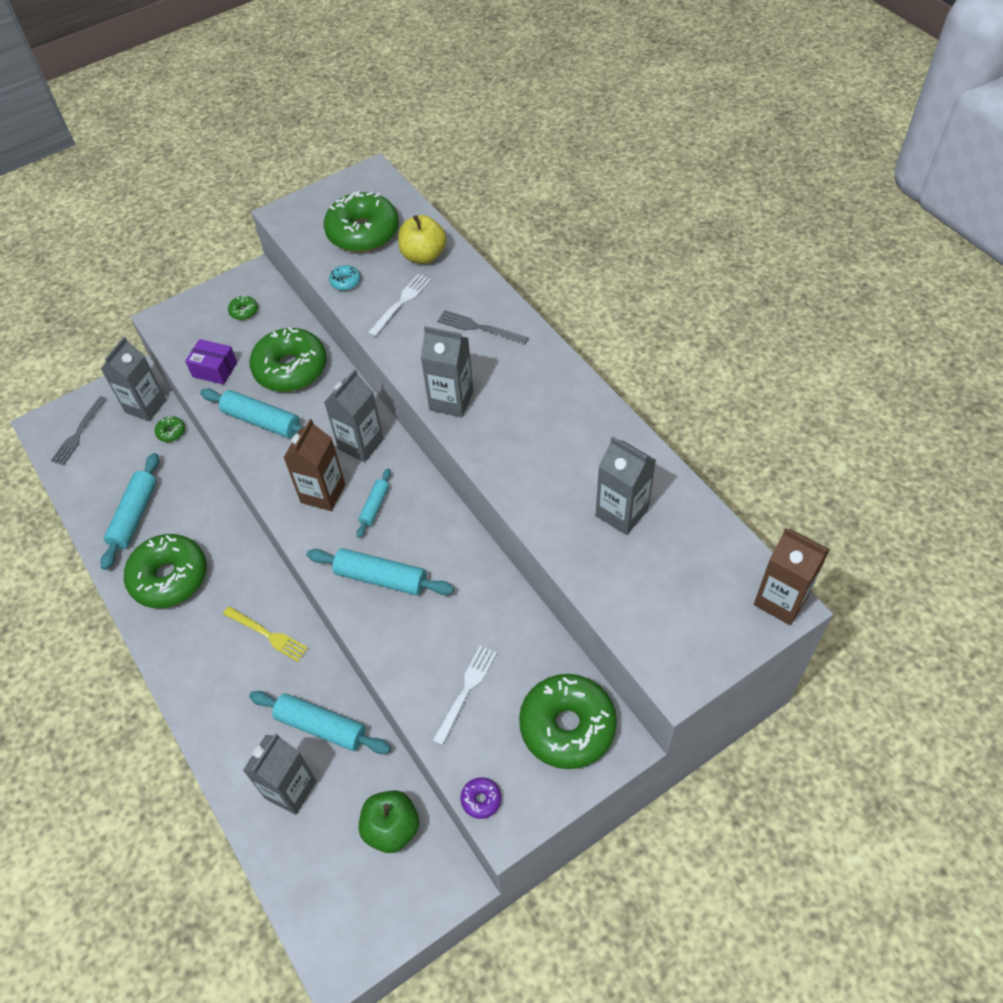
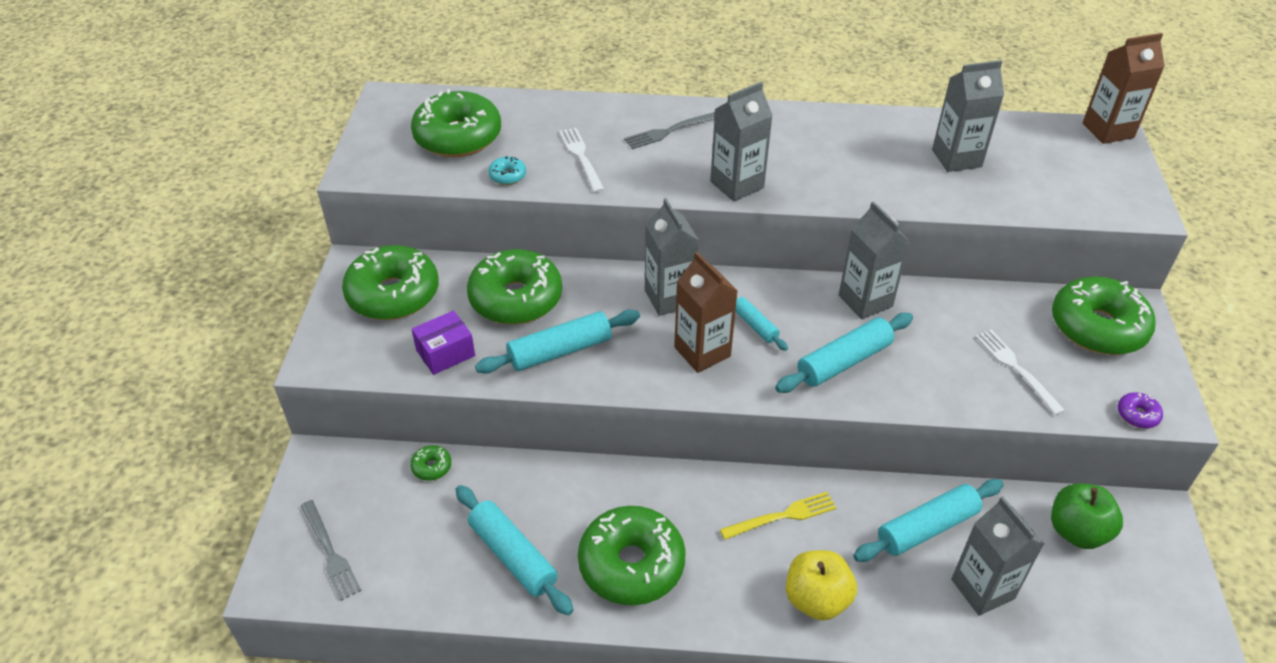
camera: 55 degrees left, 10 degrees down
grey carton [101,337,166,421] -> grey carton moved to [839,201,910,319]
green donut [228,296,258,320] -> green donut [342,245,439,320], size x2.45
yellow apple [398,215,446,264] -> yellow apple moved to [786,550,857,621]

